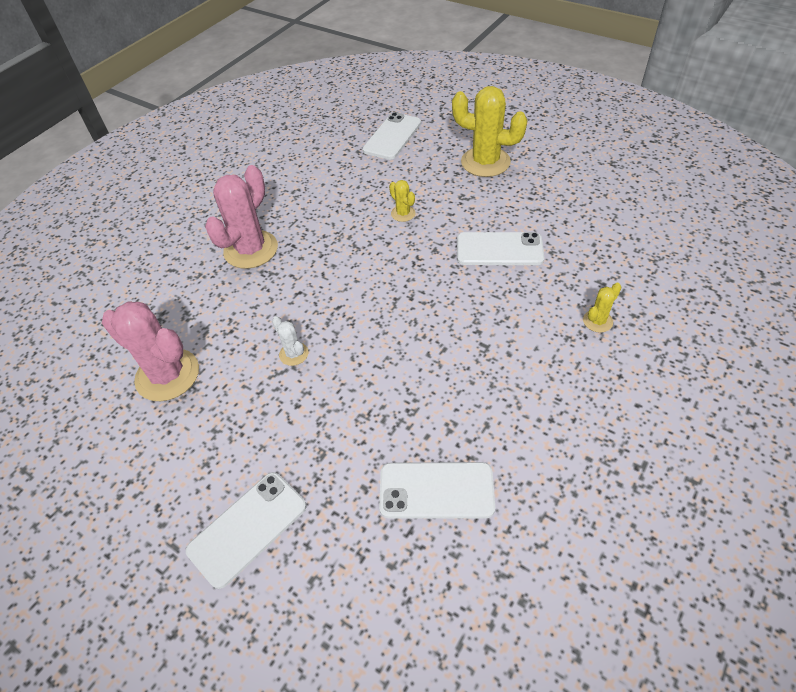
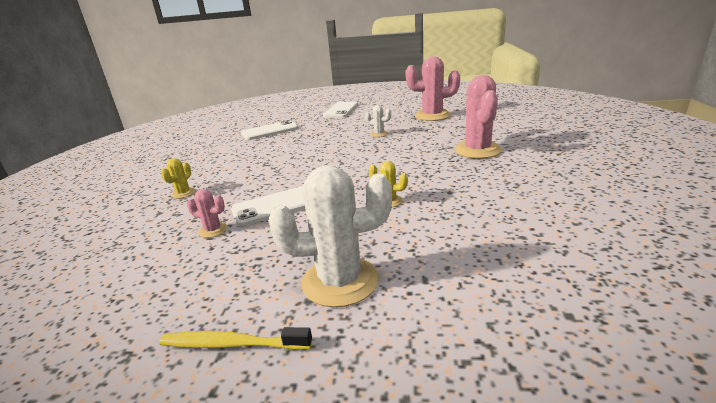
camera: 150 degrees right, 25 degrees down
white phone [363,112,421,160] -> none
yellow cactus [452,86,527,177] -> white cactus [269,165,392,307]
none -> yellow toothbrush [159,327,312,350]
none -> pink cactus [187,189,228,238]

